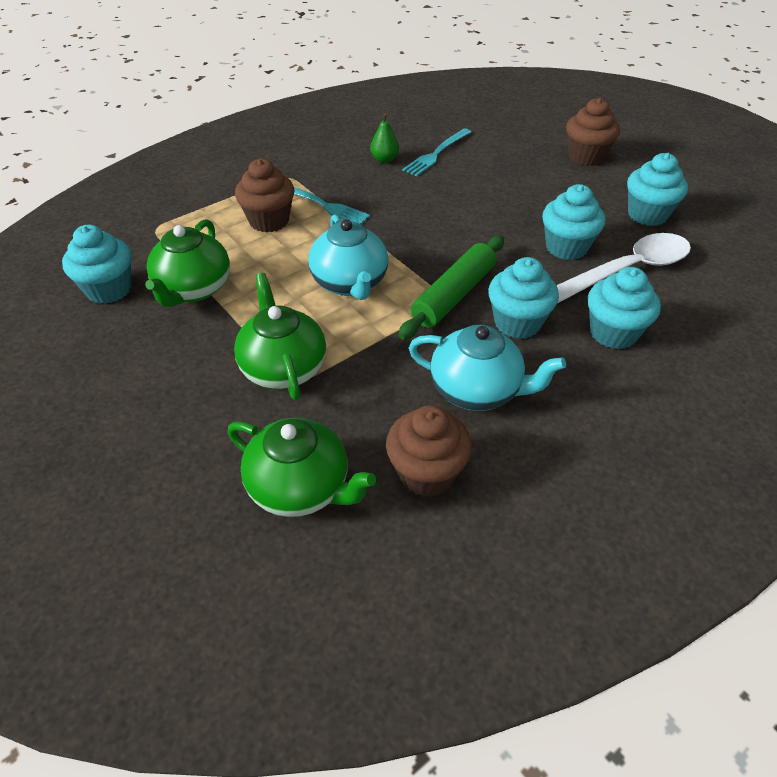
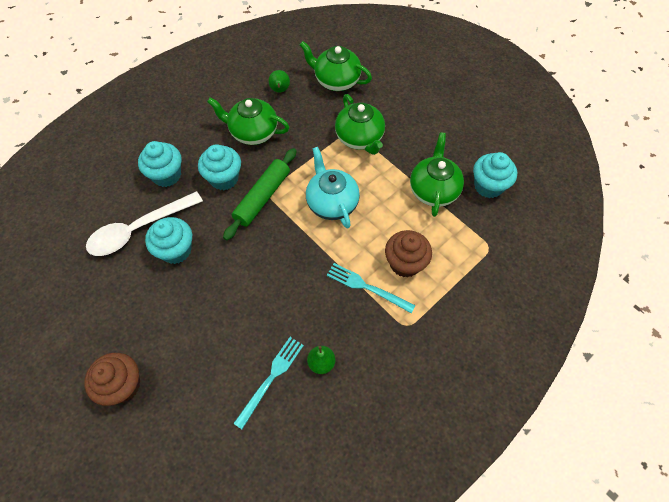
camera: 175 degrees right, 15 degrees up
brown cupcake [386,405,472,497] -> green pear [268,70,290,93]
turquoise teapot [409,325,566,411] -> green teapot [207,98,289,145]
turquoise cupcake [627,153,688,226] -> none

